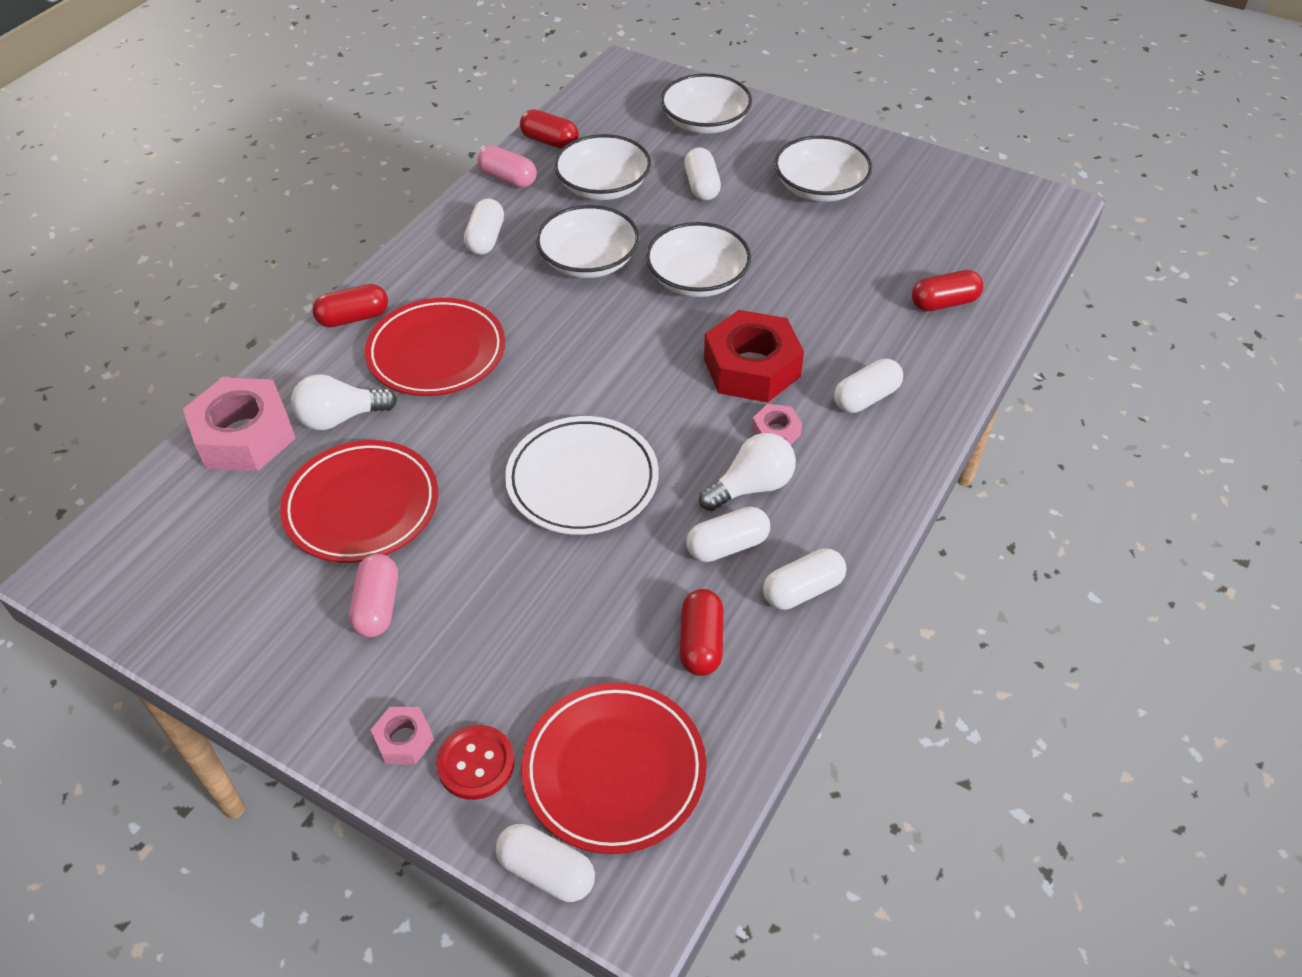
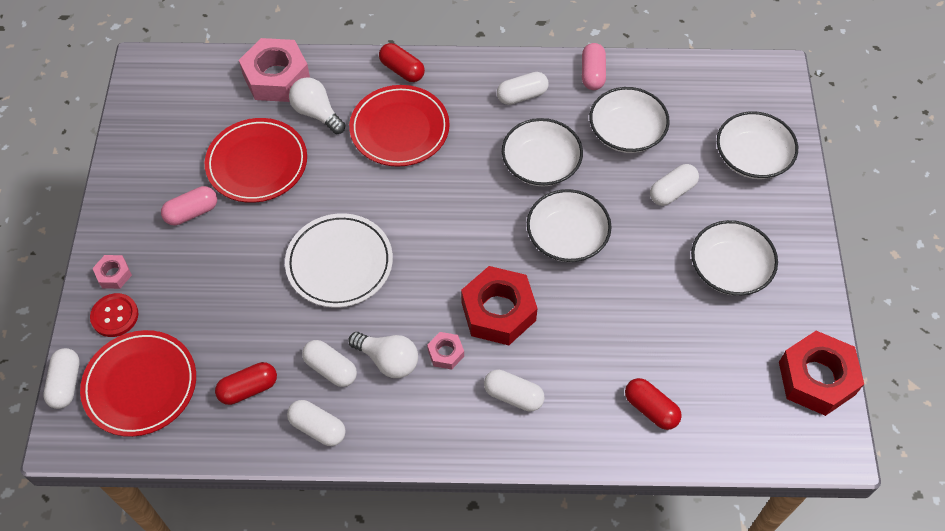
camera: 60 degrees right, 10 degrees up
red capsule [520,109,579,149] -> none
none -> red nut [779,331,864,416]

